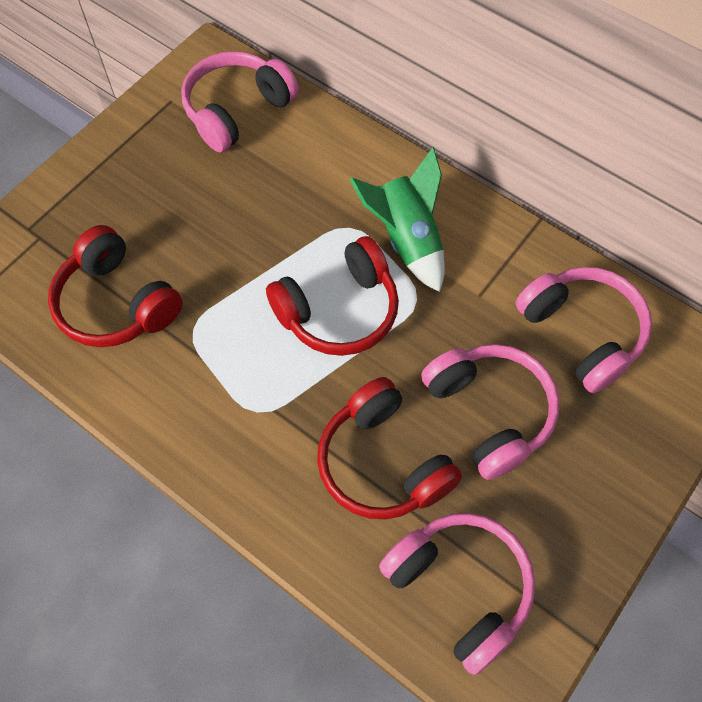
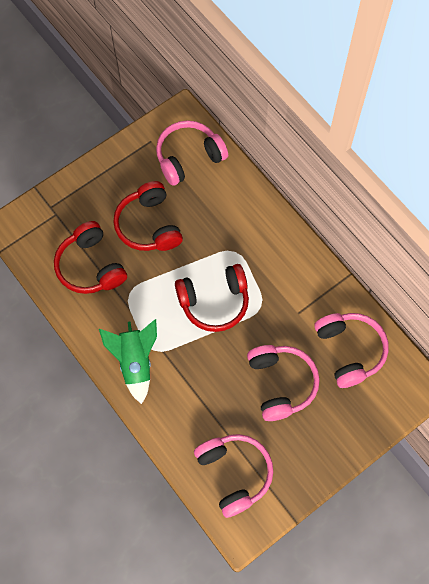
camera: 15 degrees right, 5 degrees up
red headphones [317,377,462,520] -> red headphones moved to [113,181,183,251]
green rocket [350,147,445,292] -> green rocket moved to [99,319,157,404]

